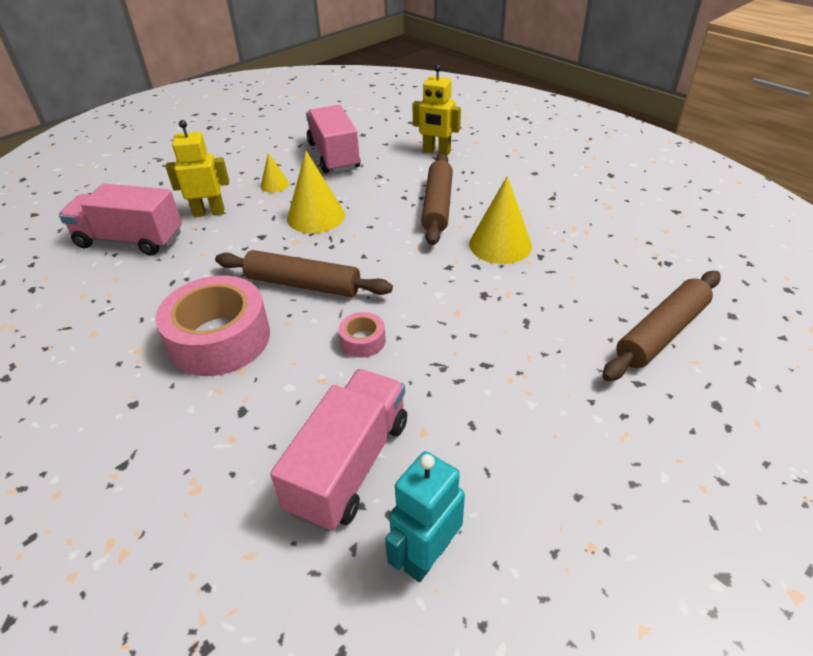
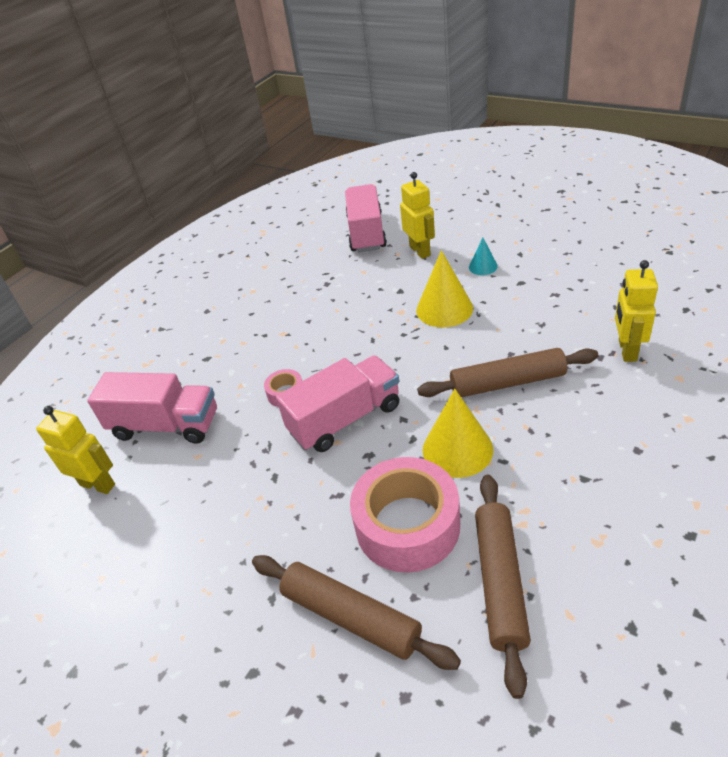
camera: 80 degrees right, 0 degrees up
pink tape [155,275,270,376] -> pink tape moved to [350,457,460,573]
brown rolling pin [215,250,393,297] -> brown rolling pin moved to [475,475,531,699]
yellow cone [261,152,289,193] -> turquoise cone [469,238,498,275]
pink truck [306,105,360,173] -> pink truck moved to [276,355,400,452]
turquoise robot [385,451,465,582] -> yellow robot [36,406,115,494]

